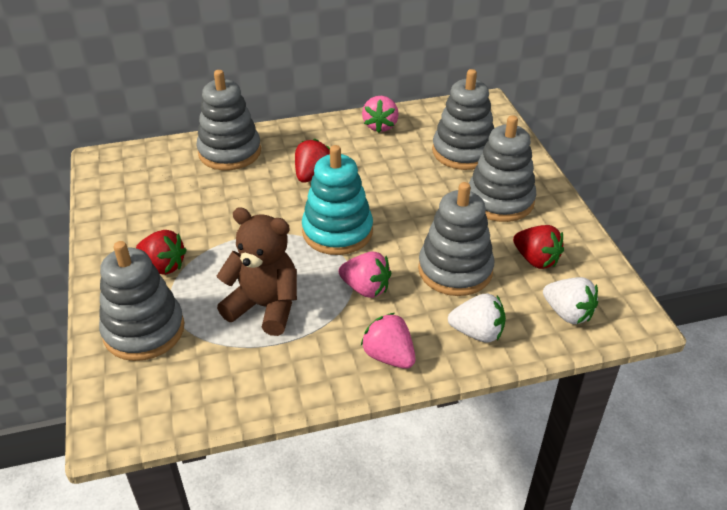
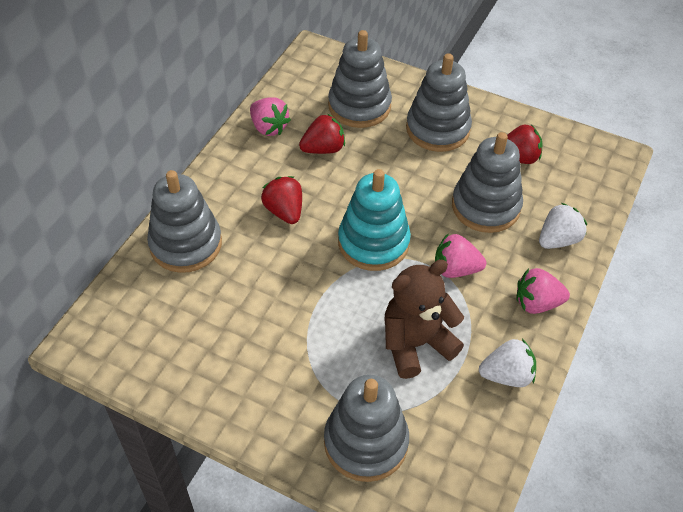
camera: 50 degrees left, 10 degrees up
red strawberry [136,230,187,275] -> red strawberry moved to [299,114,345,154]
pink strawberry [339,251,391,298] -> pink strawberry turned 150 degrees counterclockwise [435,233,486,278]
white strawberry [543,277,598,324] -> white strawberry moved to [479,339,536,387]

